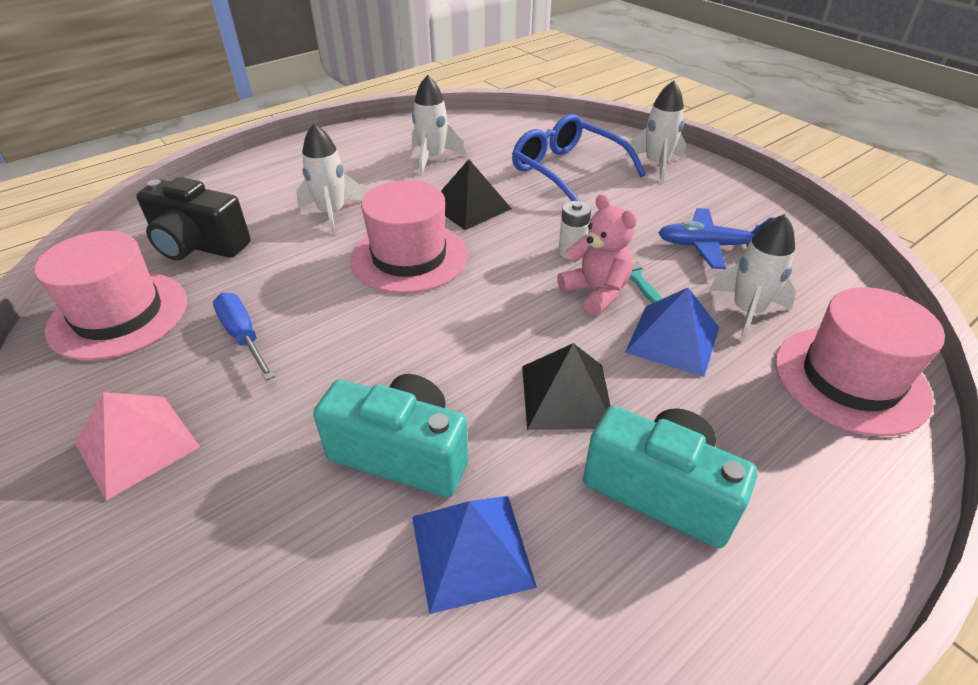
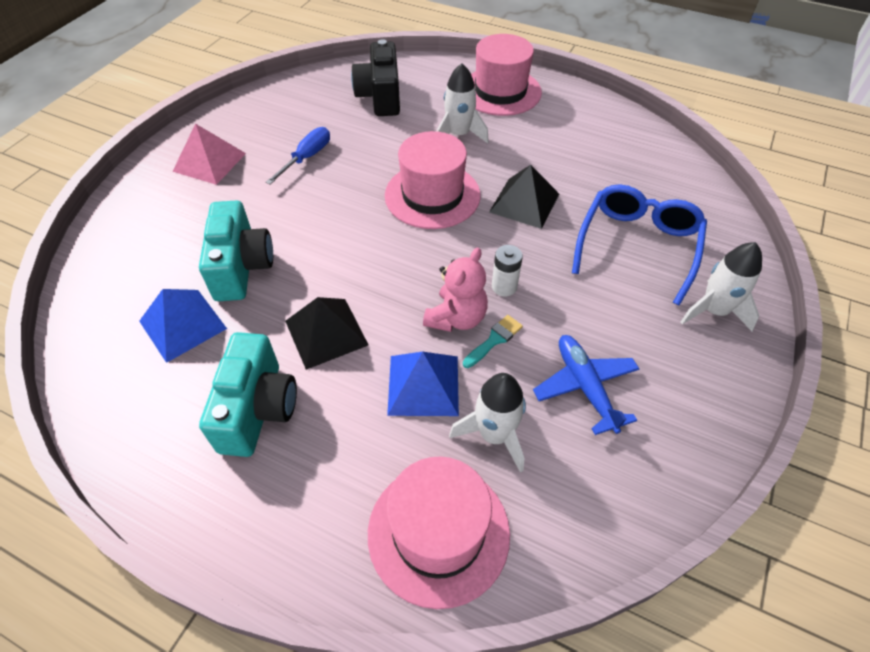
camera: 65 degrees right, 10 degrees up
pink hat [34,231,187,361] -> pink hat moved to [471,34,542,116]
white rocket [412,75,466,174] -> none

